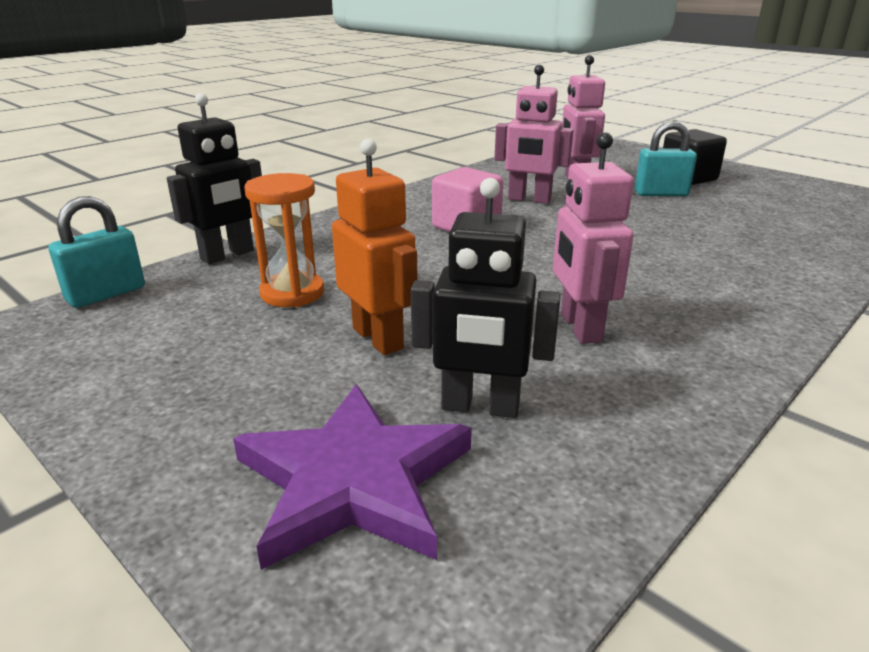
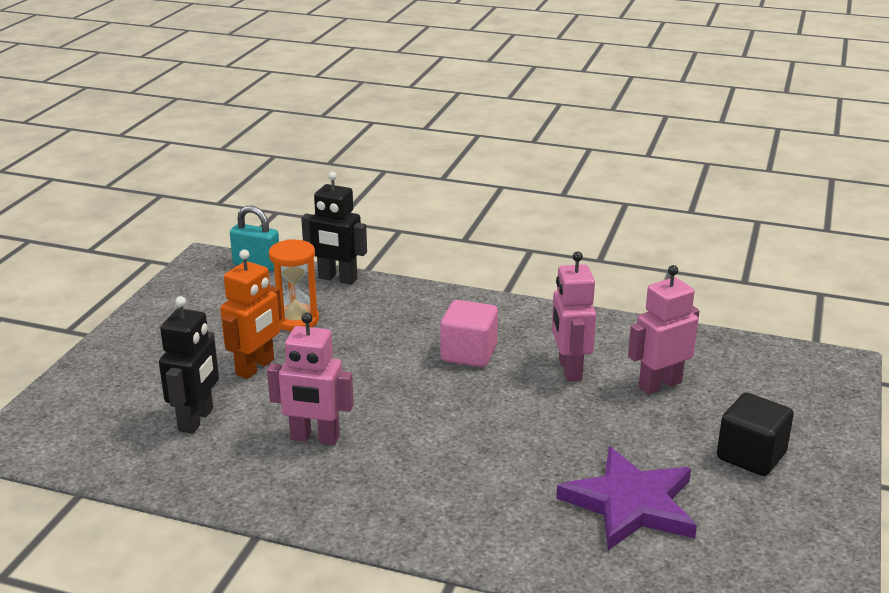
camera: 65 degrees right, 0 degrees up
purple star [233,384,472,570] -> purple star moved to [556,447,697,550]
black robot [411,178,560,418] -> black robot turned 150 degrees counterclockwise [159,296,219,434]
pink robot [553,132,634,344] -> pink robot turned 135 degrees counterclockwise [267,312,354,445]
turquoise padlock [635,121,697,196] -> none

